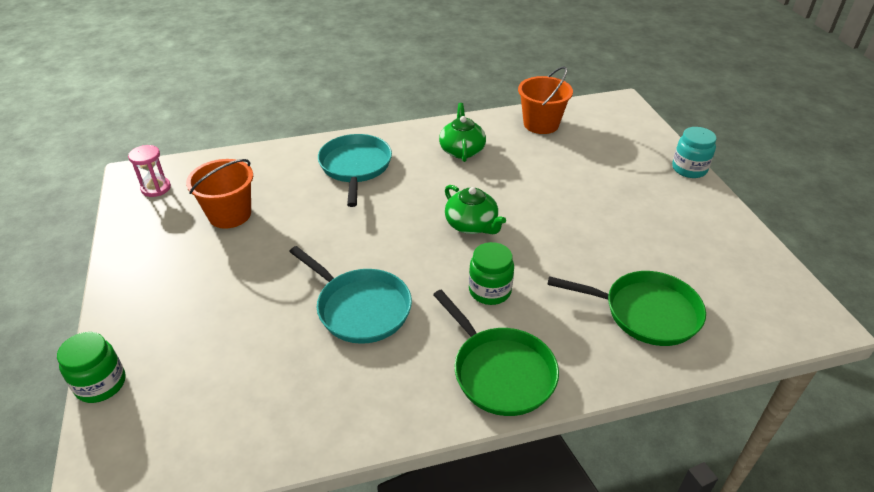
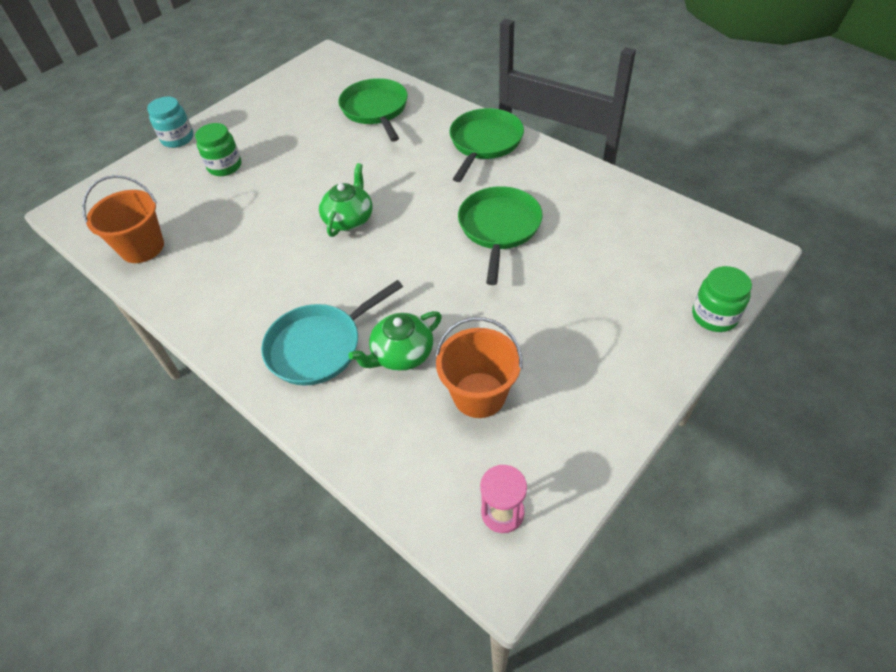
camera: 120 degrees left, 10 degrees up
turquoise pan [289,246,412,344] -> green pan [458,186,543,285]
green teapot [439,103,486,162] -> green teapot moved to [348,311,442,371]
green jar [469,242,514,305] -> green jar moved to [195,123,241,176]

